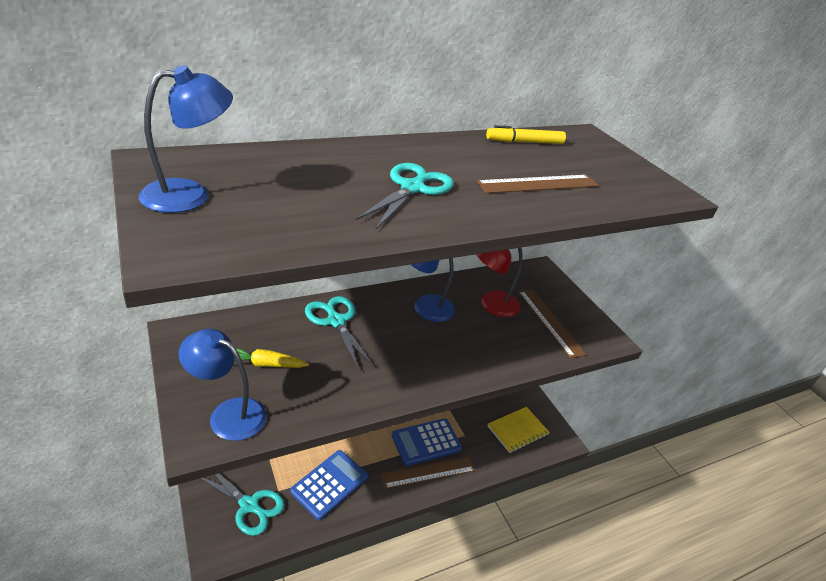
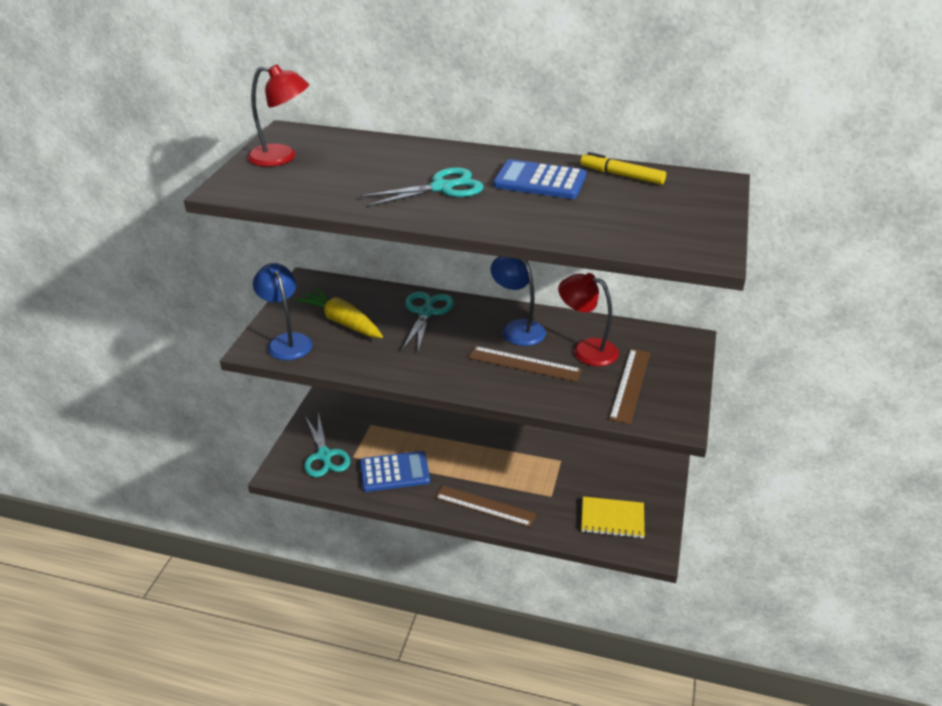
camera: 45 degrees right, 0 degrees up
blue lamp [139,65,233,213] -> red lamp [247,64,309,167]
yellow carrot [234,348,309,368] -> yellow carrot [295,287,383,338], size x1.57
blue calculator [392,418,462,466] -> blue calculator moved to [493,159,586,199]
brown ruler [476,175,599,193] -> brown ruler moved to [469,346,582,382]

